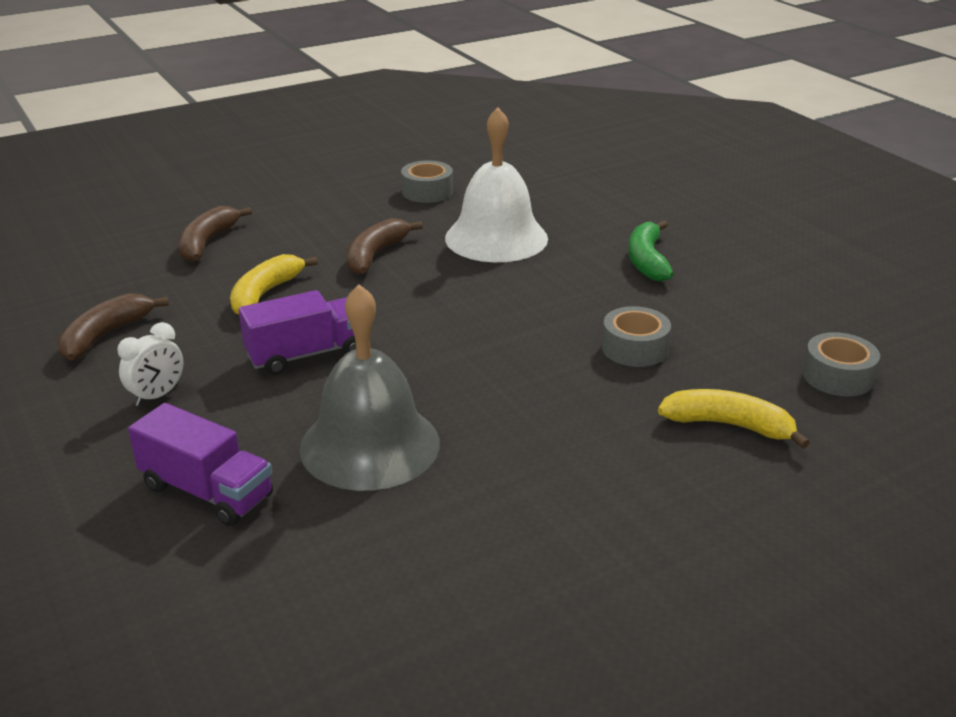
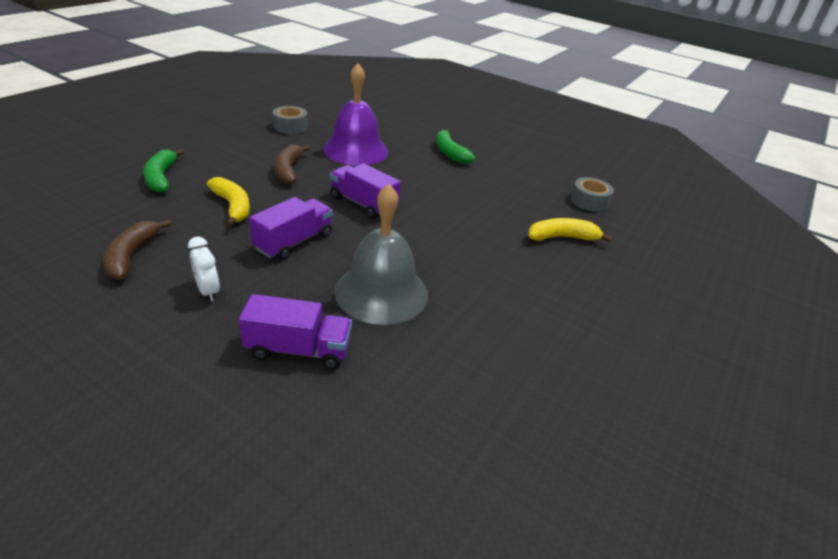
camera: 30 degrees left, 5 degrees up
white clock [117,322,184,406] -> white clock turned 135 degrees clockwise [188,237,220,302]
brown banana [178,206,252,262] -> green banana [143,149,184,193]
yellow banana [230,254,318,315] -> yellow banana turned 150 degrees clockwise [207,177,250,227]
white bell [445,107,548,262] -> purple bell [323,63,388,166]
grey tape [602,306,671,367] -> none
none -> purple truck [330,163,401,219]

